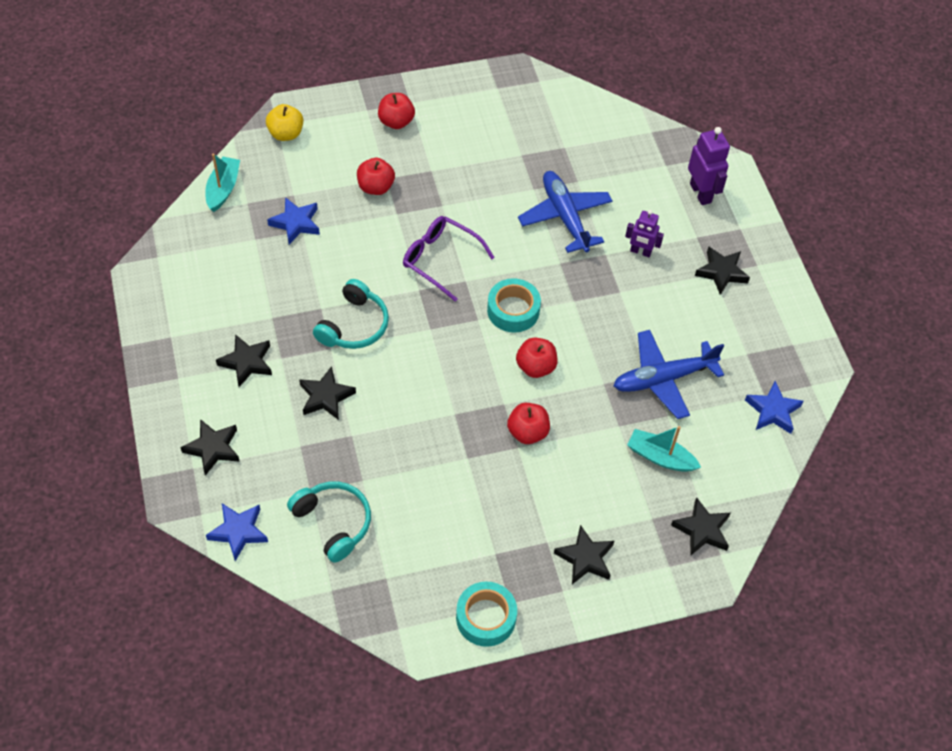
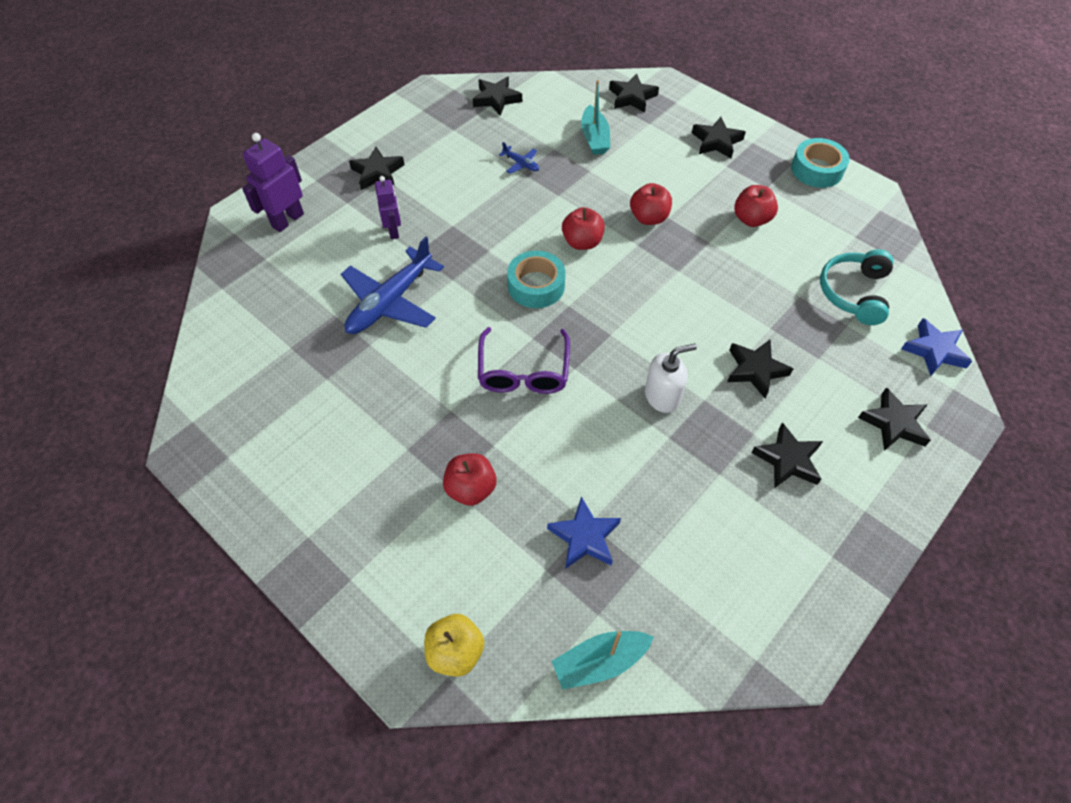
camera: 120 degrees left, 0 degrees up
turquoise headphones [313,279,389,349] -> white soap dispenser [645,344,697,413]
red apple [378,93,415,129] -> red apple moved to [734,185,778,227]
blue plane [614,330,724,419] -> blue plane [499,142,539,174], size x0.43
blue star [745,381,804,434] -> black star [473,77,522,116]

